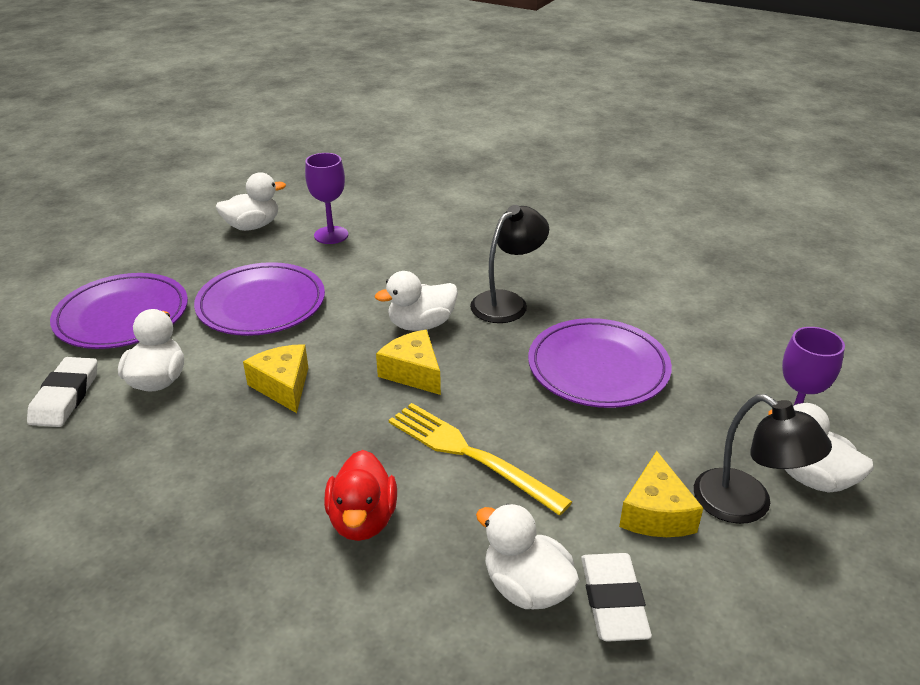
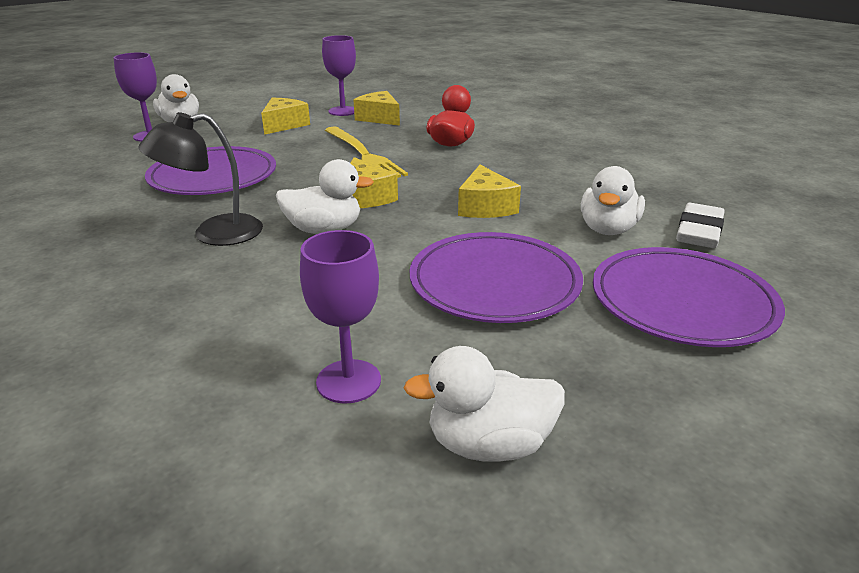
camera: 160 degrees left, 5 degrees down
white duck [476,504,579,610] -> yellow cheese [354,91,400,126]
white eraser [581,553,652,642] -> purple goblet [322,35,356,116]
black lamp [694,394,832,524] -> none

